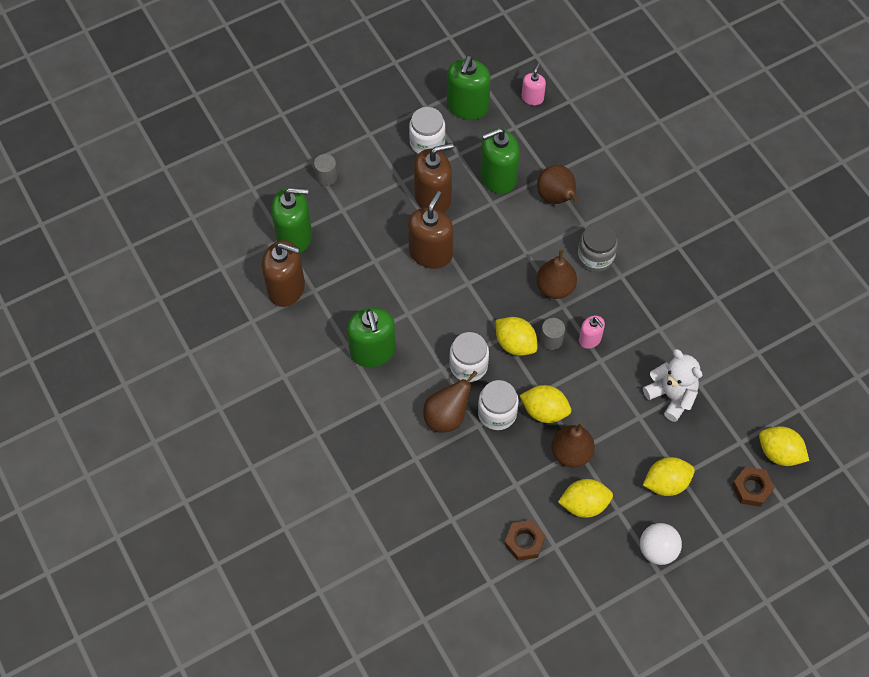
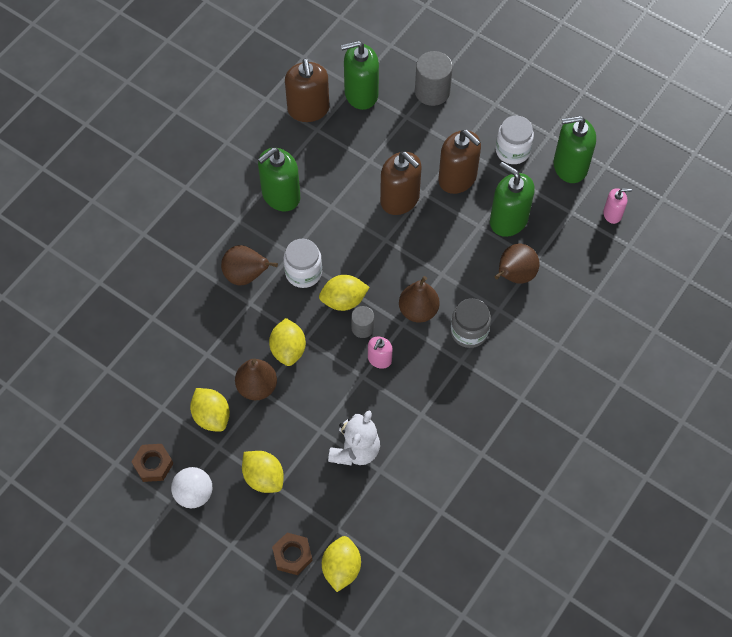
camera: 65 degrees right, 0 degrees up
green soap dispenser [271,187,312,253] -> green soap dispenser turned 105 degrees clockwise [341,41,379,110]
grey cylinder [314,154,337,186] -> grey cylinder [415,51,453,106], size x1.72
brown soap dispenser [408,191,453,269] -> brown soap dispenser turned 45 degrees clockwise [380,152,422,215]
white jar [478,380,519,430] -> none
yellow lemon [496,317,537,356] -> yellow lemon turned 60 degrees clockwise [319,275,370,311]
brown nut [504,520,546,561] -> brown nut moved to [132,444,173,482]

